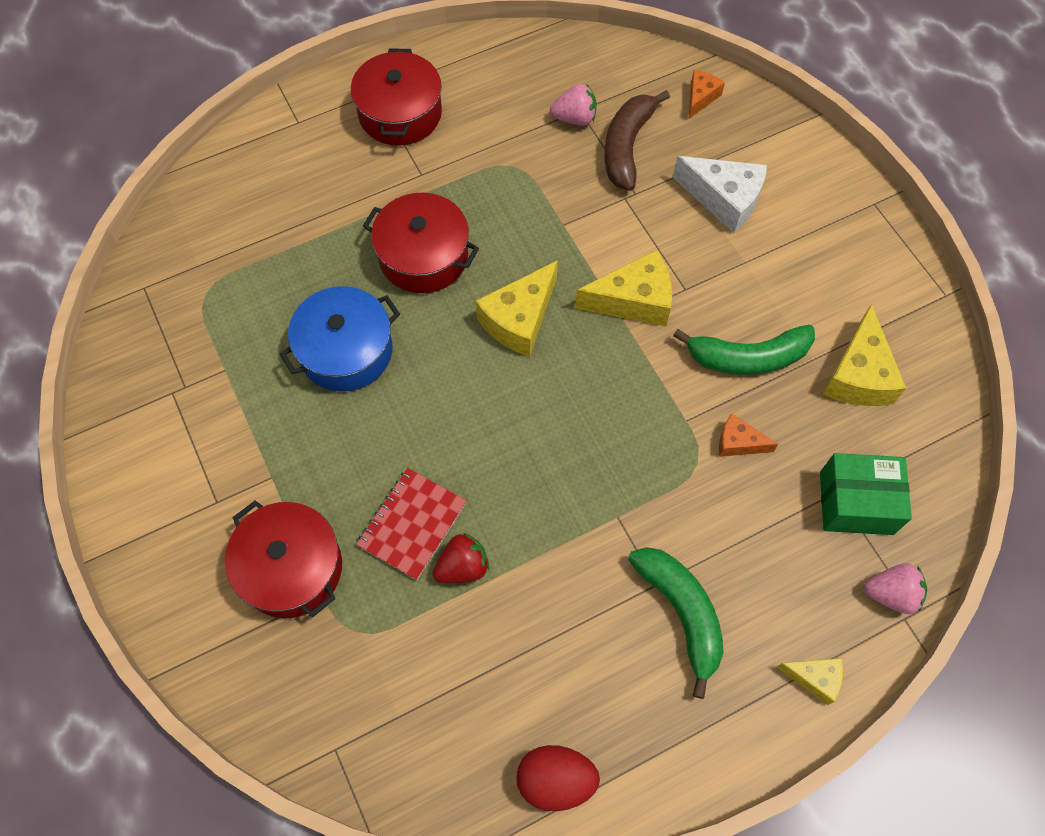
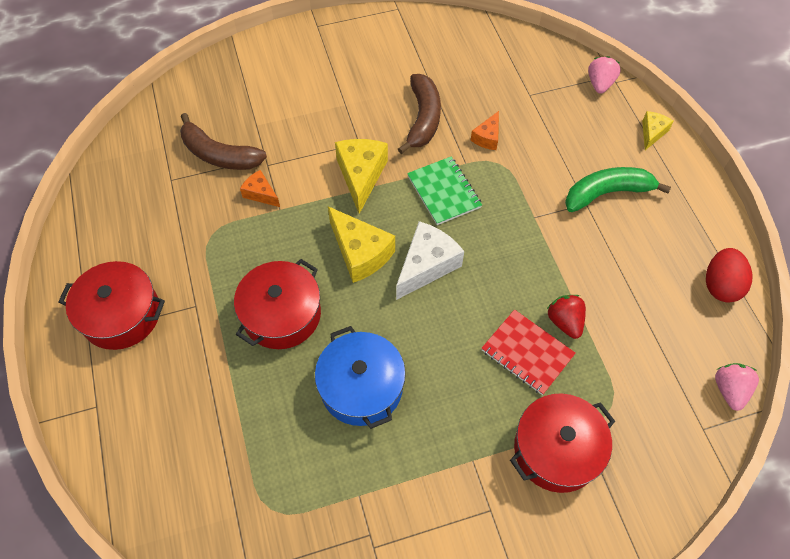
camera: 80 degrees left, 5 degrees down
pink strawberry [550,84,597,126] -> pink strawberry moved to [715,363,759,411]
white cheese [673,156,767,233] -> white cheese moved to [396,221,464,300]
green banana [673,325,815,375] -> brown banana [398,74,441,154]
orange cheese [689,70,725,118] -> orange cheese moved to [240,170,280,207]
green box [820,453,912,535] -> none
yellow cheese [823,304,906,406] -> none
none -> green notebook [407,157,482,225]

